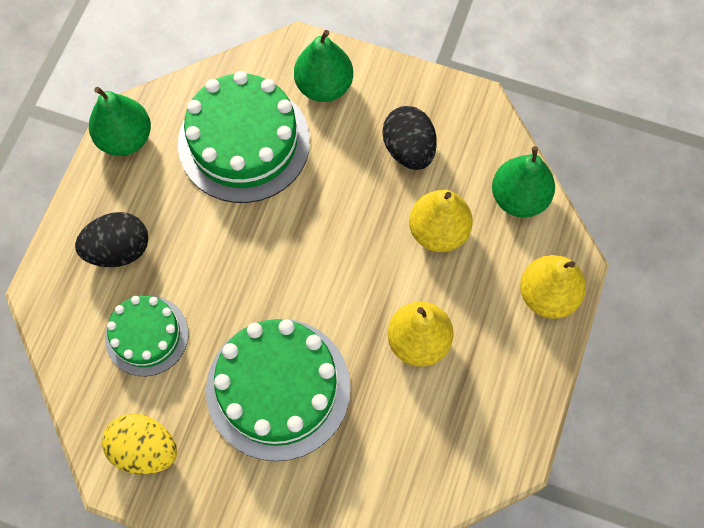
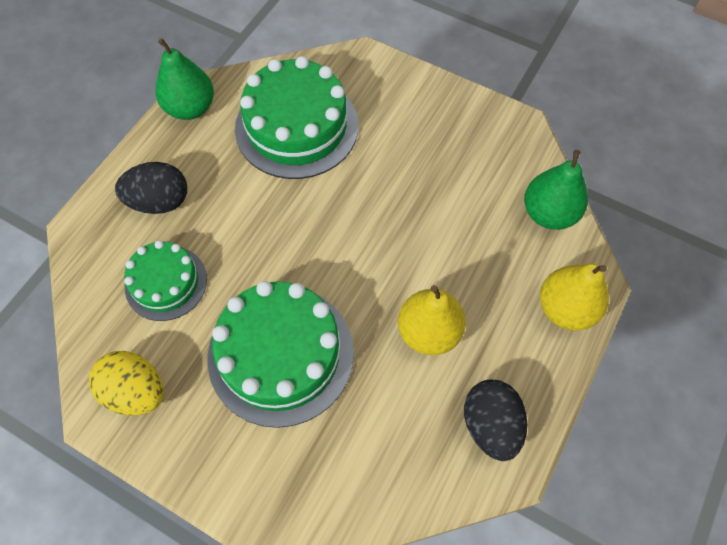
camera: 10 degrees right, 5 degrees down
green pear [294,30,353,102] -> none
black egg [383,106,437,170] -> black egg moved to [464,379,527,461]
yellow pear [409,190,473,252] -> none

